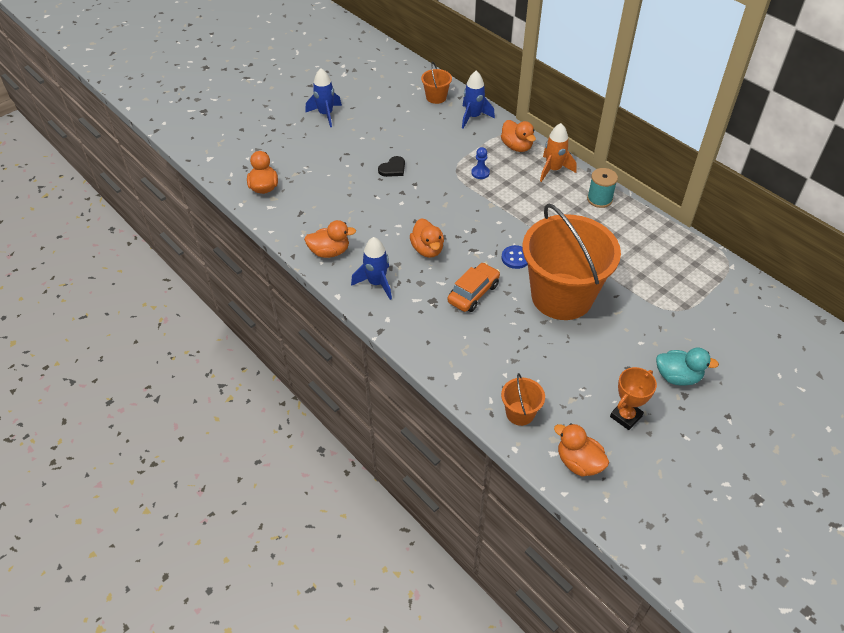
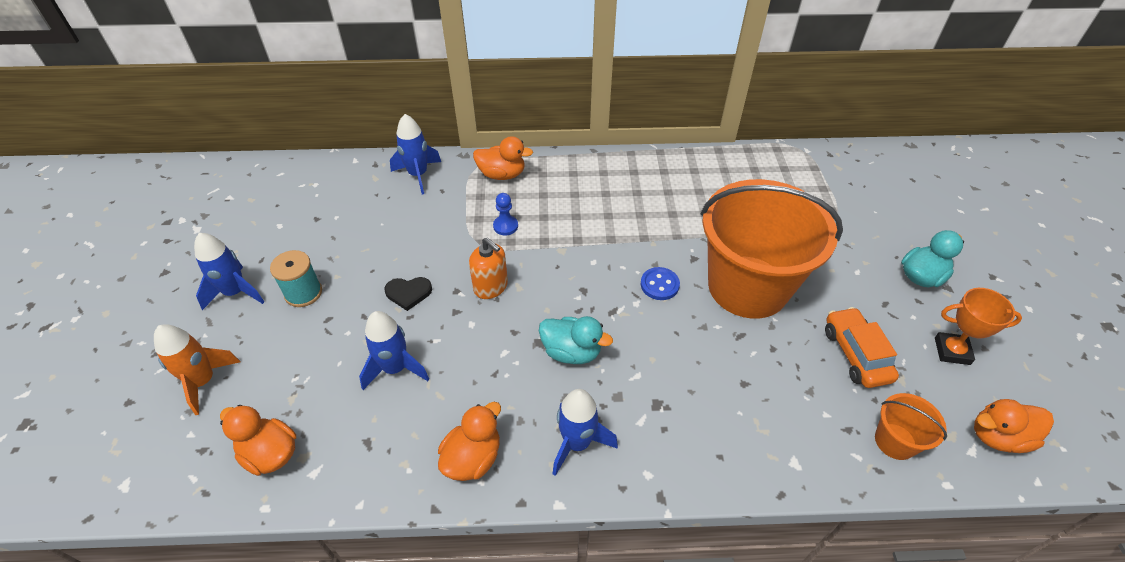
camera: 50 degrees left, 0 degrees up
black heart [378,156,405,177] -> black heart turned 90 degrees clockwise [384,277,432,311]
orange duck [410,218,444,258] -> turquoise duck [539,316,613,364]
orange bucket [421,62,452,104] -> none
orange car [447,262,500,312] -> orange car moved to [825,307,899,388]
orange rocket [540,123,577,182] -> orange rocket moved to [154,324,240,415]
turquoise spool [587,168,618,208] -> turquoise spool moved to [270,250,322,307]
orange trophy [610,367,657,430] -> orange trophy turned 75 degrees counterclockwise [935,288,1022,365]
none -> blue rocket [359,311,429,390]
none -> orange soap dispenser [469,237,508,299]

